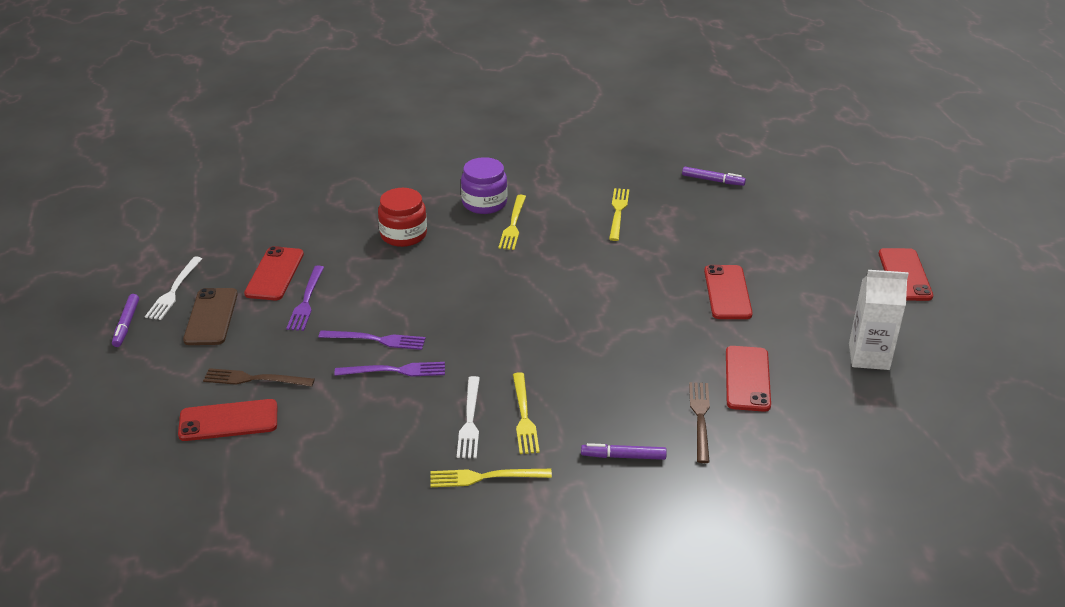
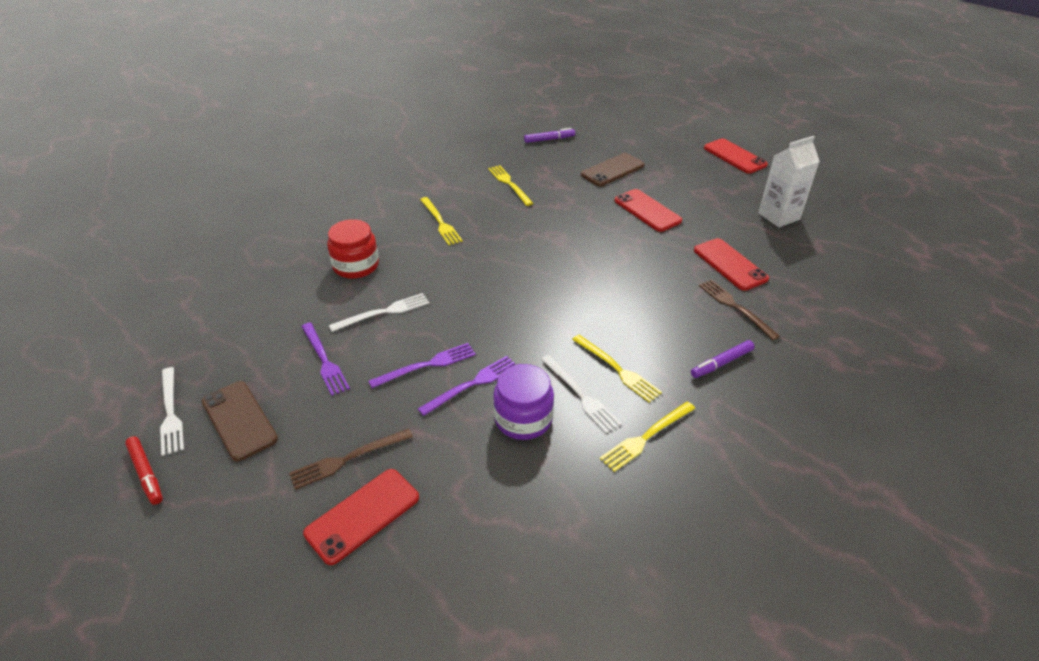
camera: 35 degrees left, 5 degrees up
purple marker [112,294,139,347] -> red marker [125,436,163,505]
red phone [244,246,304,300] -> none
purple jar [461,157,508,214] -> purple jar moved to [493,364,554,440]
none -> white fork [329,293,430,332]
none -> brown phone [581,153,645,186]

